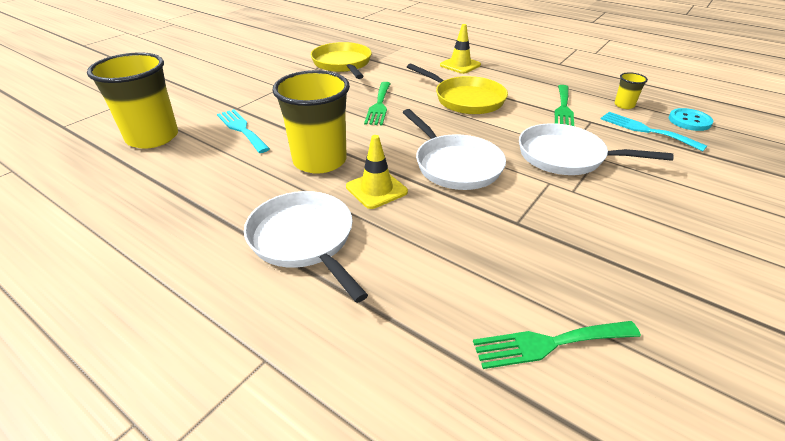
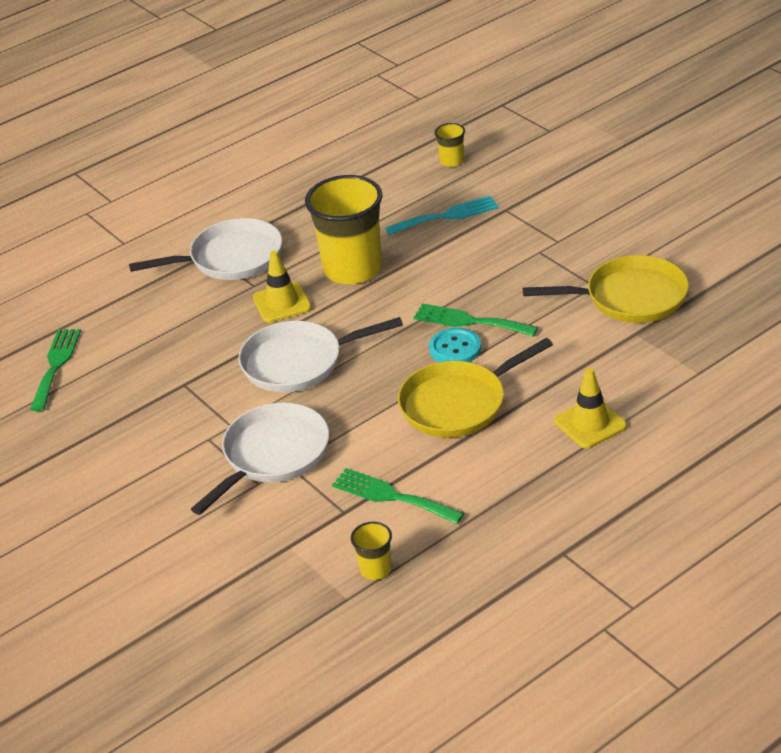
camera: 110 degrees right, 0 degrees up
yellow cup [87,52,178,149] -> yellow cup [434,123,465,167], size x0.44
turquoise fork [601,112,707,152] -> none
turquoise button [669,108,713,131] -> turquoise button moved to [429,328,481,362]

